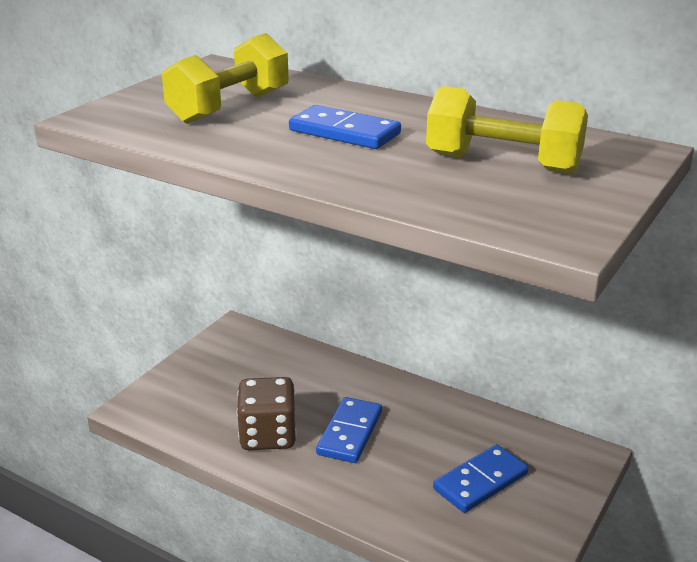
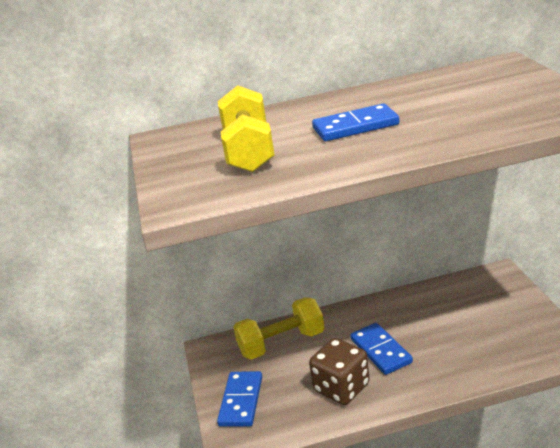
camera: 40 degrees left, 0 degrees up
yellow dumbbell [426,86,588,174] -> yellow dumbbell moved to [233,297,324,360]
blue domino [433,444,528,513] -> blue domino moved to [217,371,262,427]

